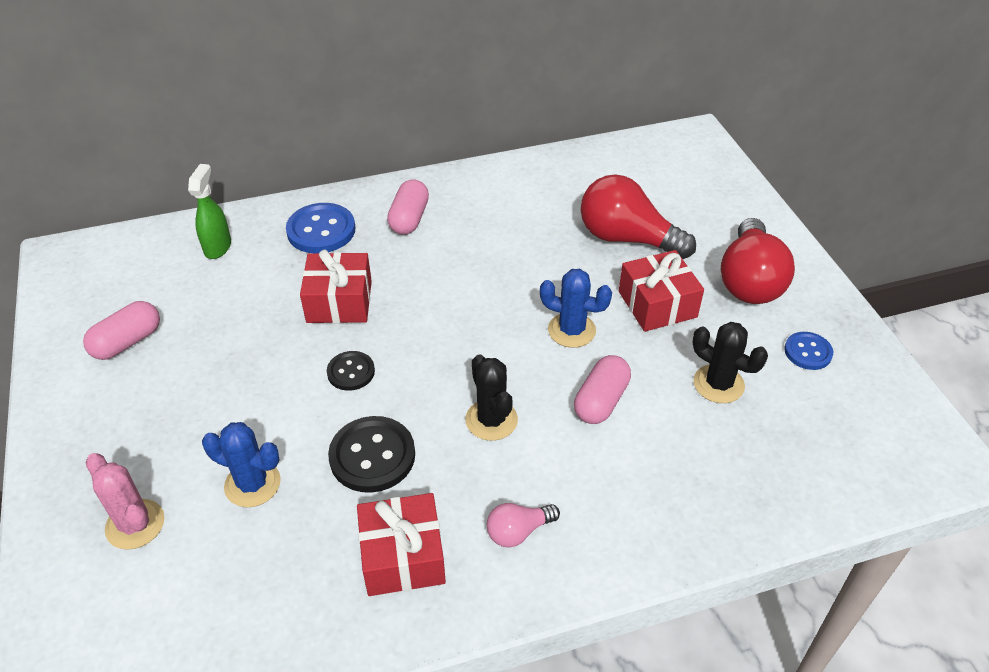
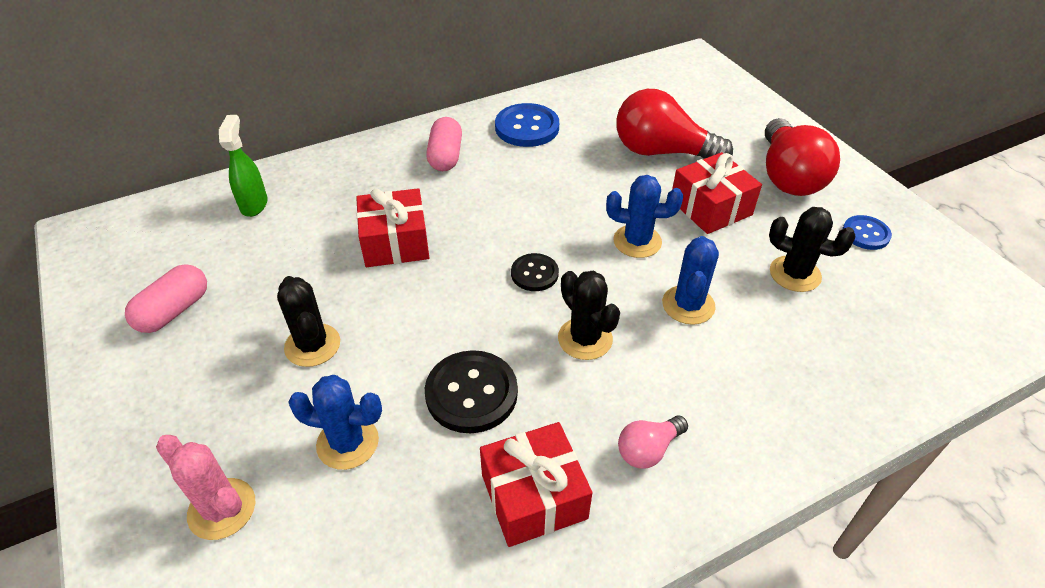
camera: 10 degrees left, 0 degrees up
blue button [286,203,356,253] -> blue button moved to [495,103,559,147]
black button [327,351,375,391] -> black button moved to [511,253,559,291]
pink capsule [574,355,631,424] -> blue cactus [662,236,719,325]
none -> black cactus [277,276,340,367]

